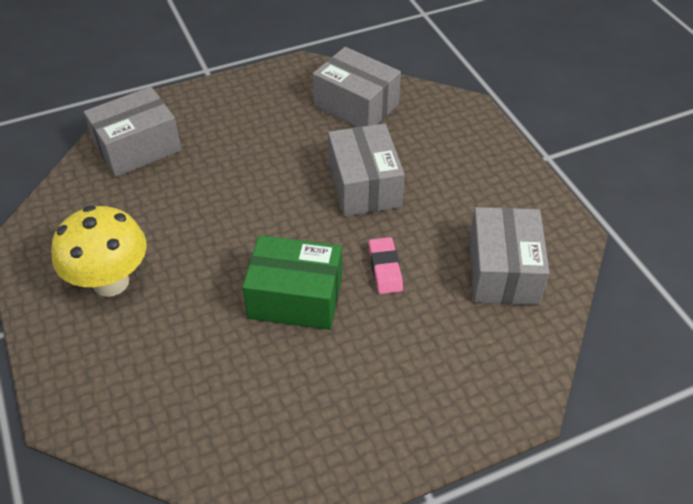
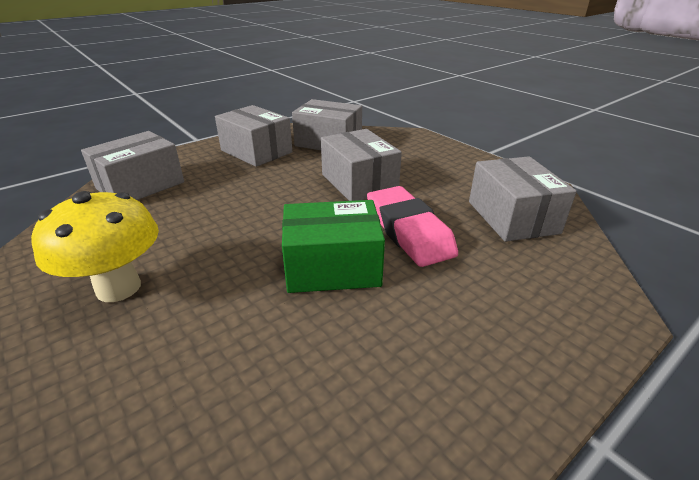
camera: 15 degrees left, 15 degrees down
pink eraser [369,237,403,294] -> pink eraser [367,186,458,267], size x1.83
none -> grey box [215,105,292,167]

